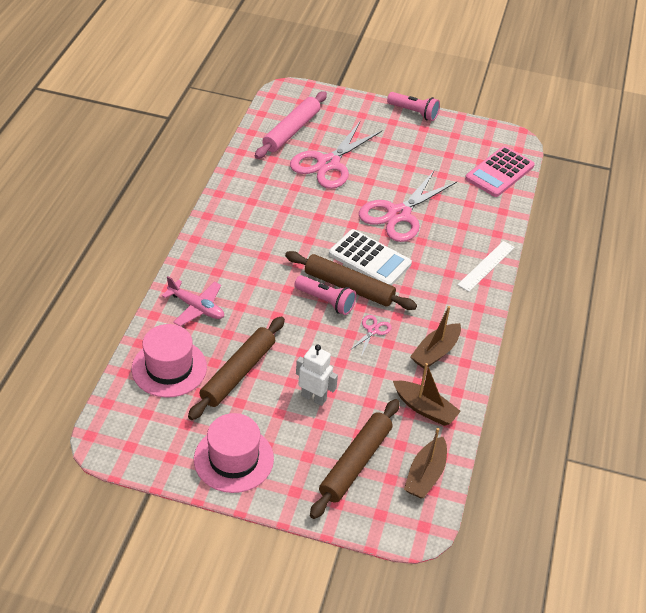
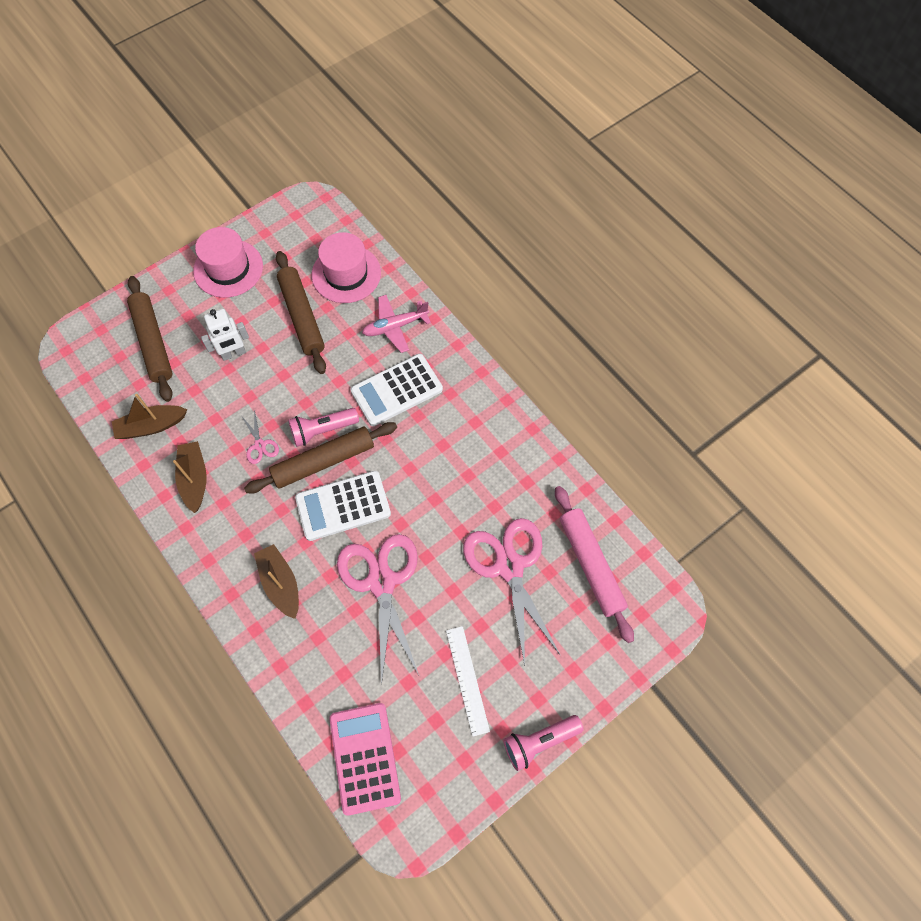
camera: 130 degrees right, 20 degrees up
brown boat [404,428,447,498] -> brown boat moved to [254,544,299,619]
white ruler [457,241,515,292] -> white ruler moved to [446,626,490,737]
none -> white calculator [351,354,443,426]

